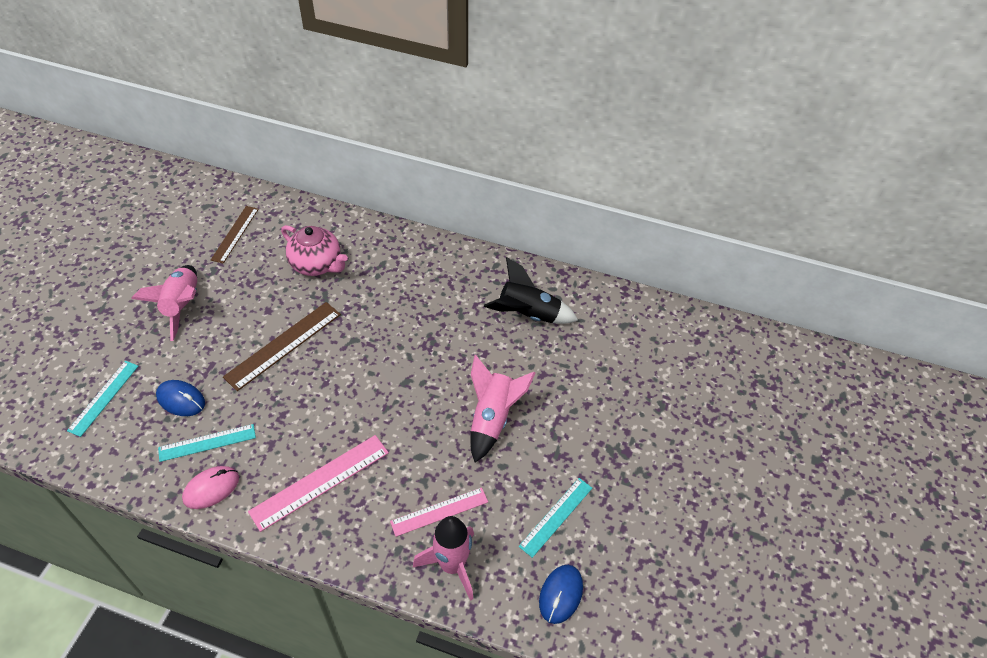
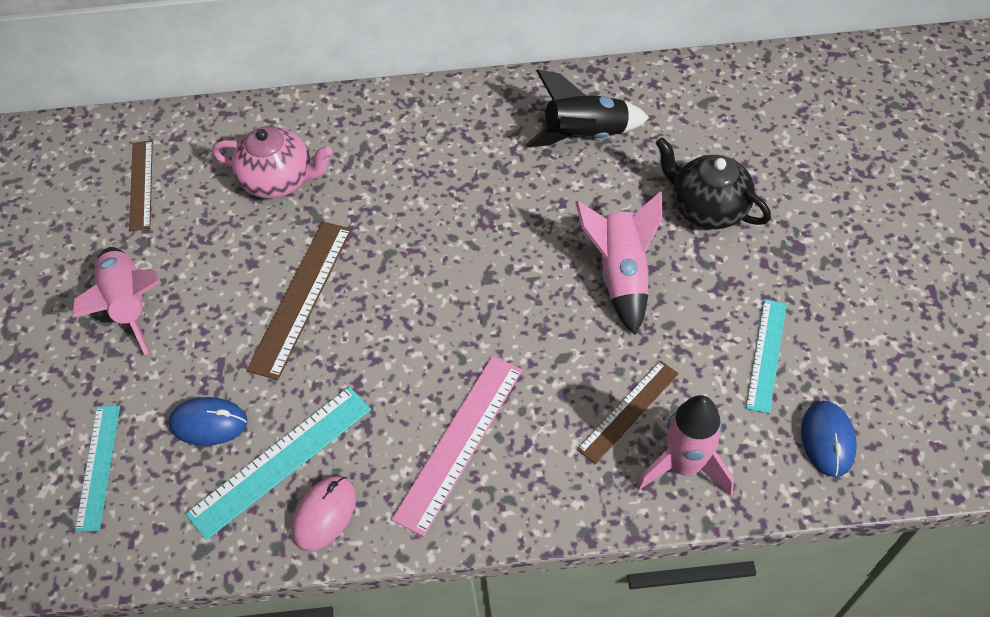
camera: 20 degrees left, 5 degrees up
turquoise ruler [158,424,256,462] -> turquoise ruler [185,386,371,540], size x1.51
pink ruler [390,487,488,537] -> brown ruler [577,360,679,464]
none -> black teapot [656,137,771,229]

